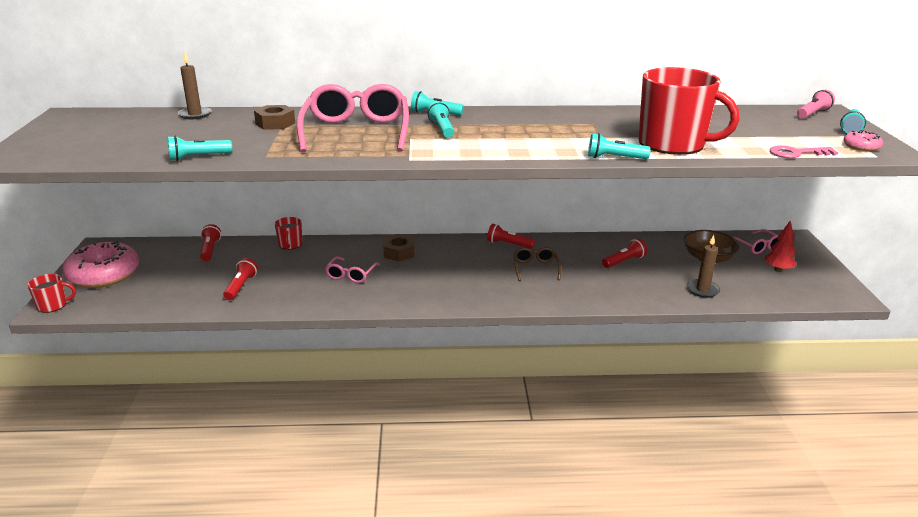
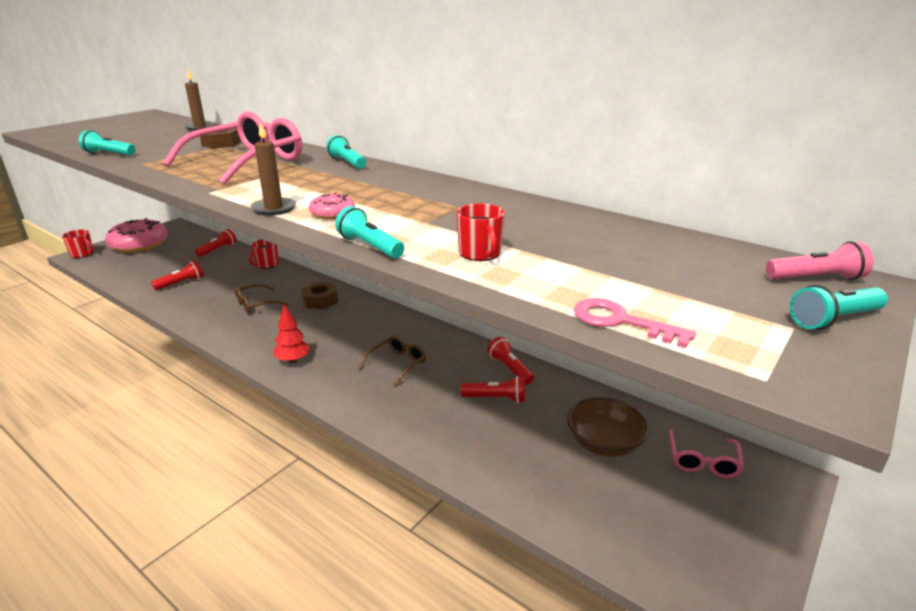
camera: 40 degrees right, 0 degrees up
pink glasses [325,256,380,283] -> brown glasses [234,284,288,314]
turquoise flashlight [427,101,454,138] -> none
red flashlight [487,223,535,249] -> red flashlight moved to [487,337,534,385]
red mug [639,67,739,155] -> red mug [457,204,505,261], size x0.44
brown candle [687,235,720,298] -> brown candle moved to [250,122,296,216]
red tree [765,220,797,272] -> red tree moved to [274,304,310,363]
pink donut [843,130,883,151] -> pink donut moved to [309,193,355,219]

